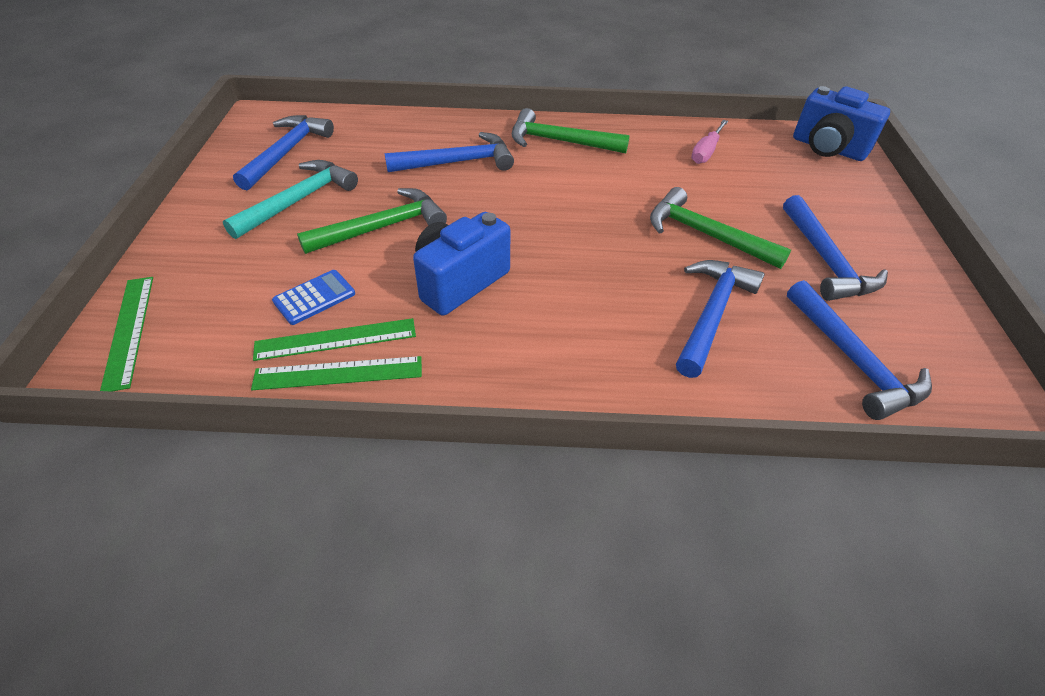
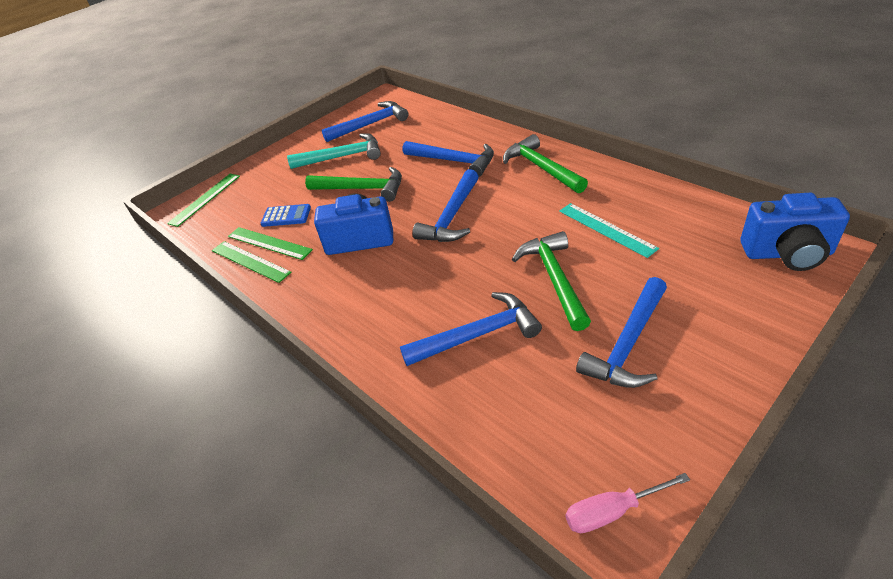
camera: 50 degrees right, 5 degrees down
pink screwdriver [691,120,728,164] -> pink screwdriver moved to [566,473,690,533]
blue hammer [787,280,932,420] -> blue hammer moved to [412,169,479,242]
blue camera [793,86,890,161] -> blue camera turned 75 degrees counterclockwise [740,193,850,271]
none -> turquoise ruler [559,203,659,258]

